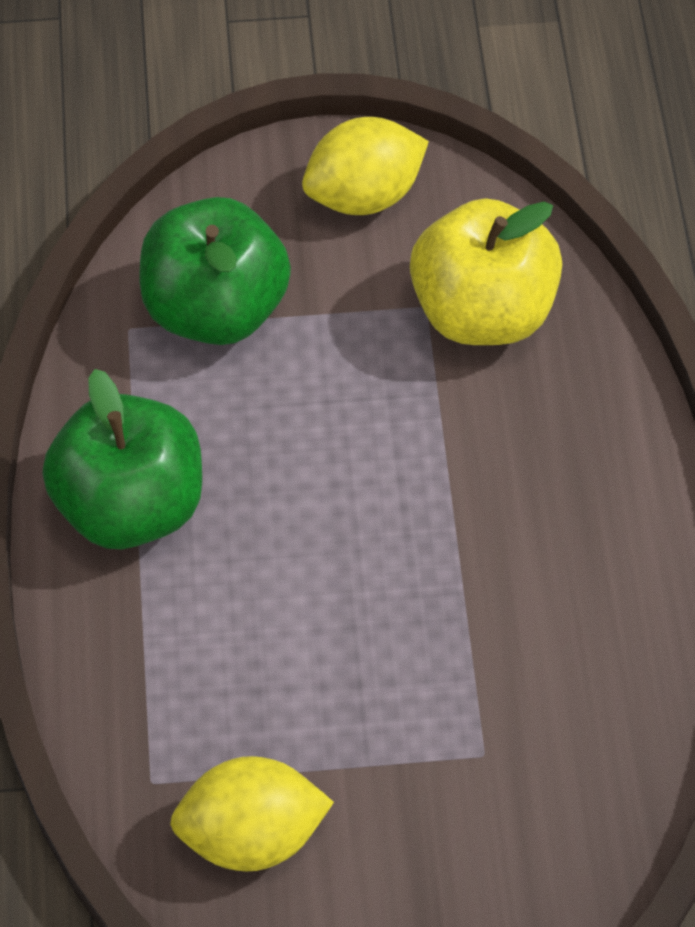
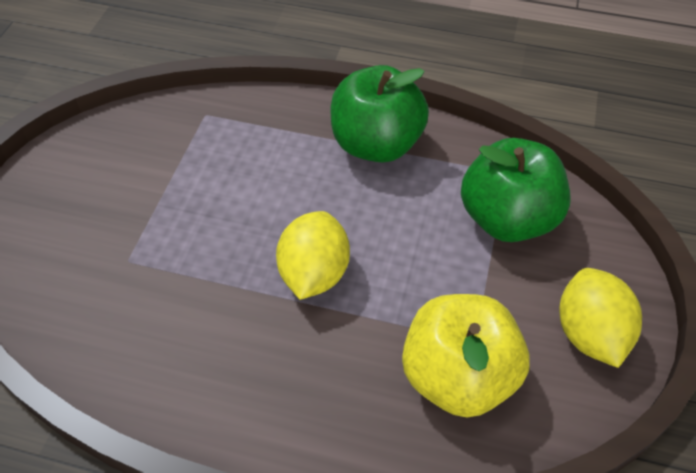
camera: 110 degrees right, 5 degrees down
yellow lemon [170,756,334,871] -> yellow lemon moved to [276,211,350,300]

